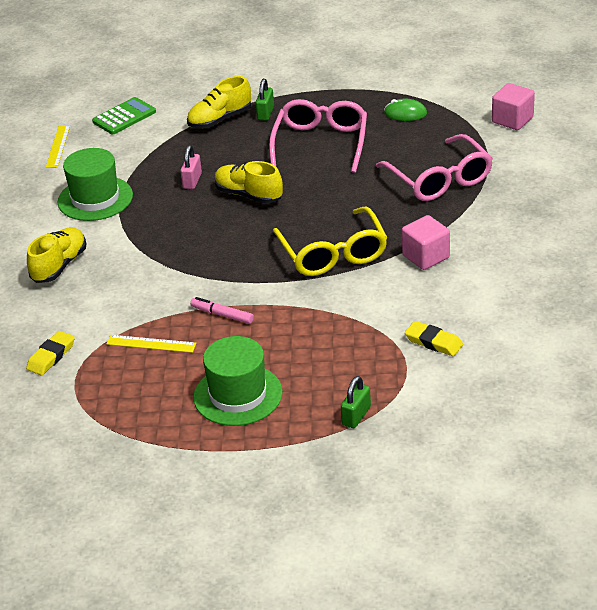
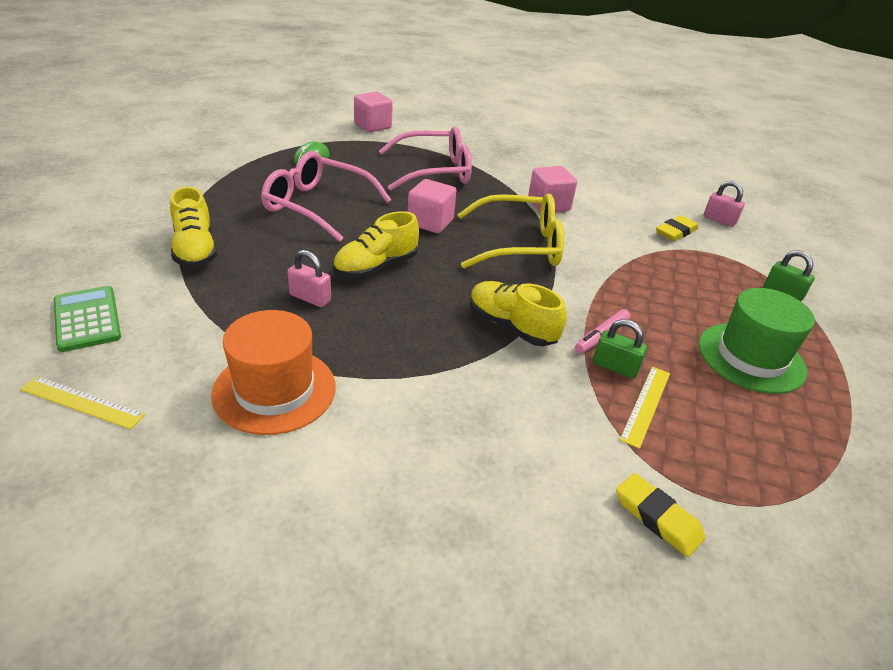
camera: 80 degrees left, 0 degrees up
yellow shoe [27,227,86,283] -> yellow shoe moved to [470,281,566,346]
green hat [57,148,133,221] -> orange hat [211,310,336,435]
green padlock [256,79,274,121] -> green padlock moved to [593,319,647,379]
none -> pink cube [408,179,457,233]
none -> pink padlock [704,181,745,227]

